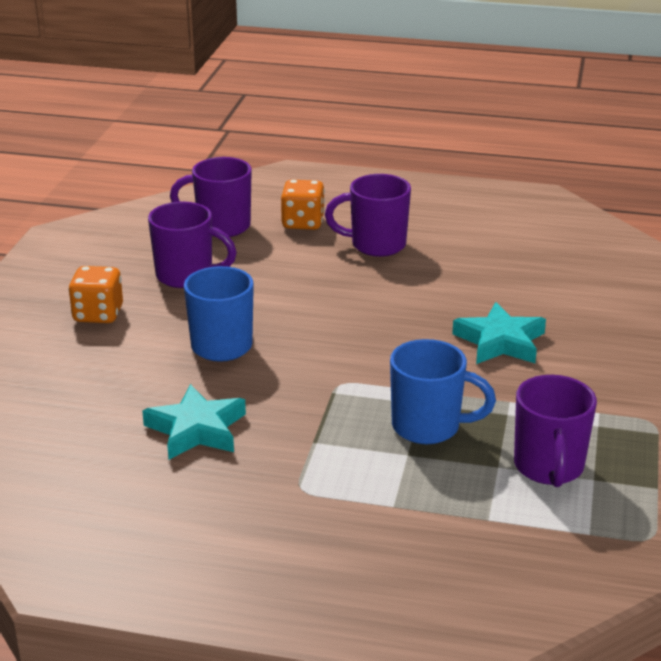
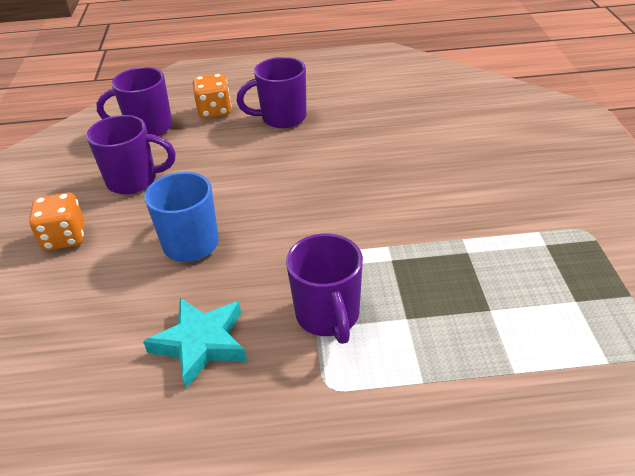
camera: 15 degrees left, 10 degrees up
blue mug [390,339,496,444] -> none
turquoise star [452,302,546,364] -> none
purple mug [514,375,597,487] -> purple mug moved to [286,234,363,344]

